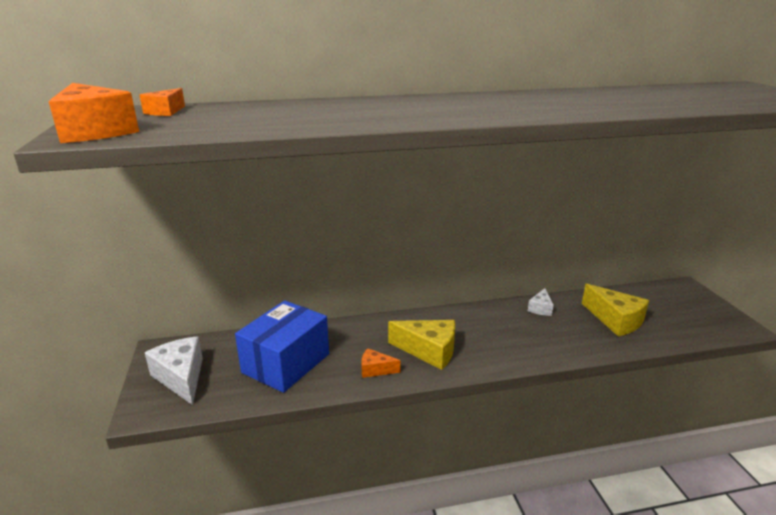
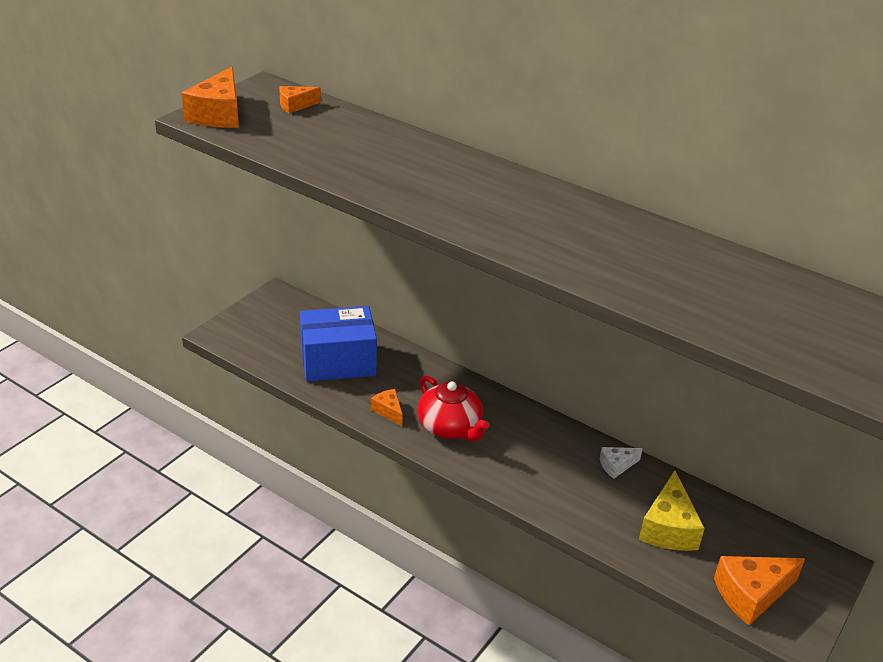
camera: 45 degrees right, 10 degrees up
white cheese [145,336,203,405] -> none
yellow cheese [388,320,455,370] -> red teapot [417,375,489,441]
none -> orange cheese [714,556,805,625]

